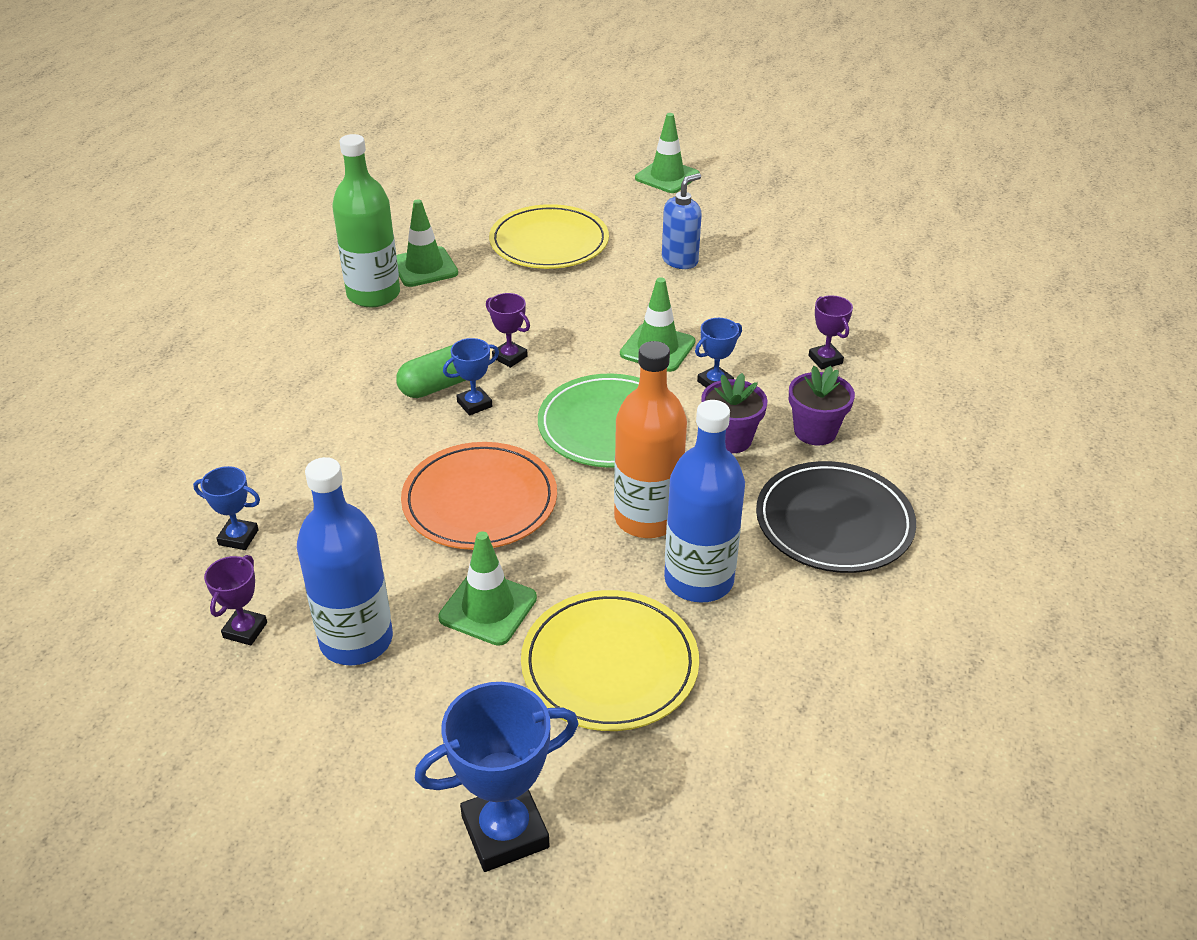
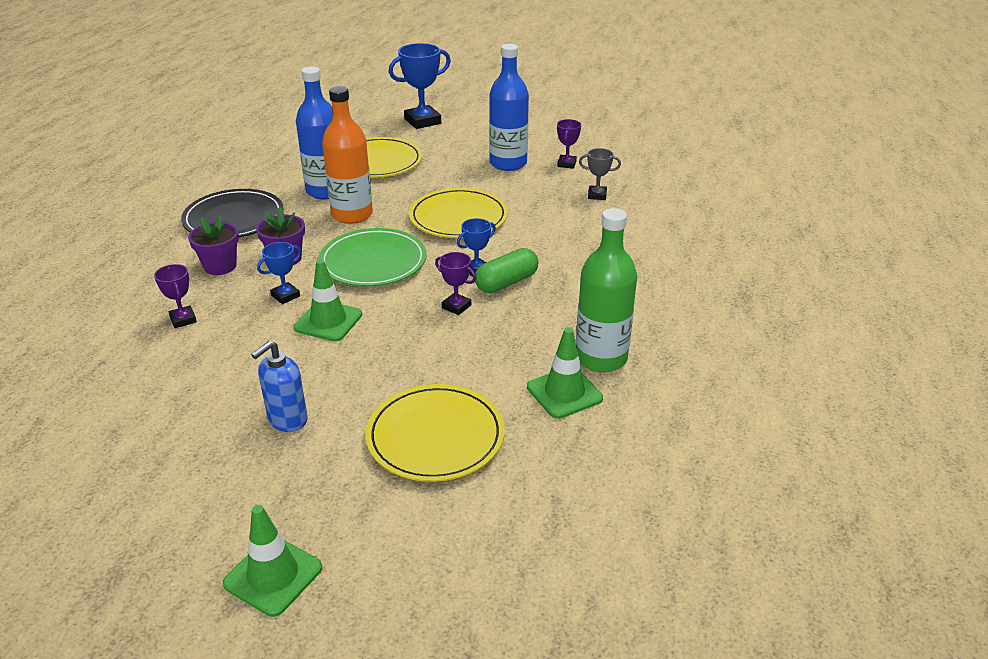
camera: 175 degrees right, 5 degrees down
blue trophy [193,466,260,550] -> grey trophy [579,148,621,200]
orange plate [401,442,557,550] -> yellow plate [409,188,508,238]
green traffic cone [438,531,537,646] -> none

